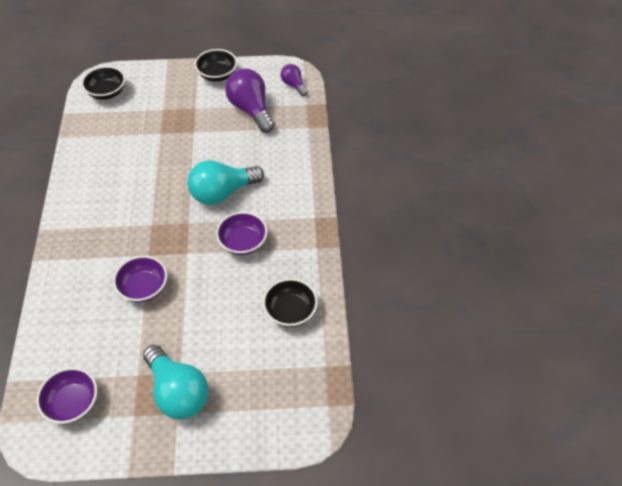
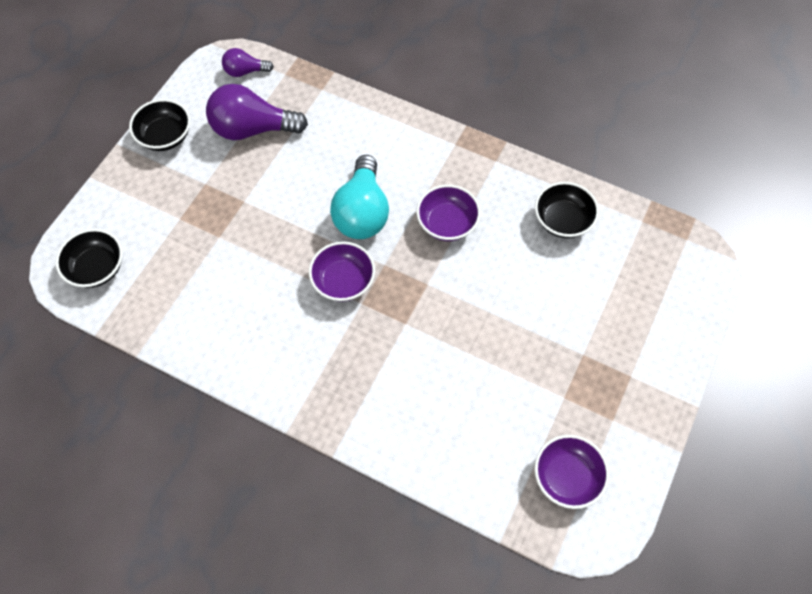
camera: 60 degrees left, 10 degrees up
purple bowl [113,256,168,302] -> purple bowl moved to [309,241,375,302]
turquoise light bulb [143,345,209,419] -> none

